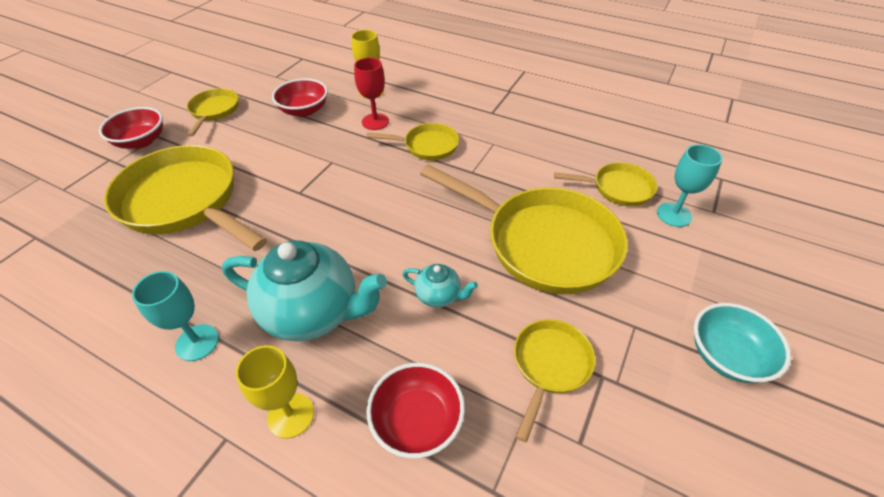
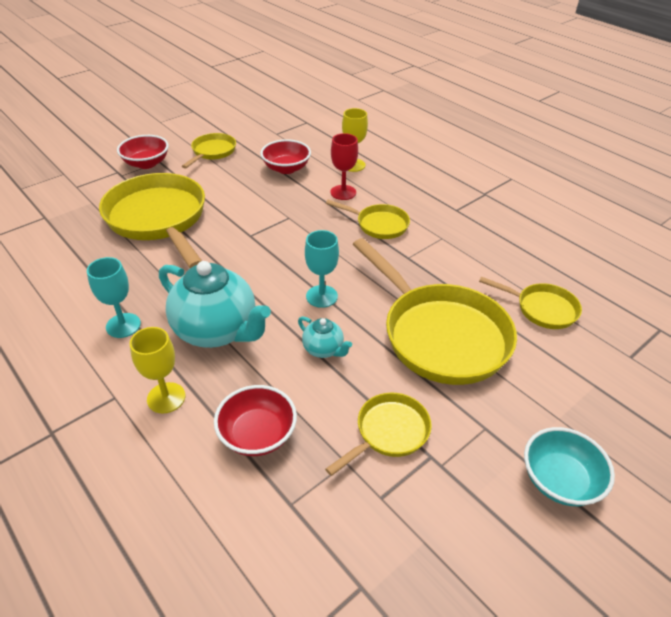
camera: 20 degrees right, 5 degrees down
turquoise goblet [657,144,723,227] -> turquoise goblet moved to [305,230,339,308]

